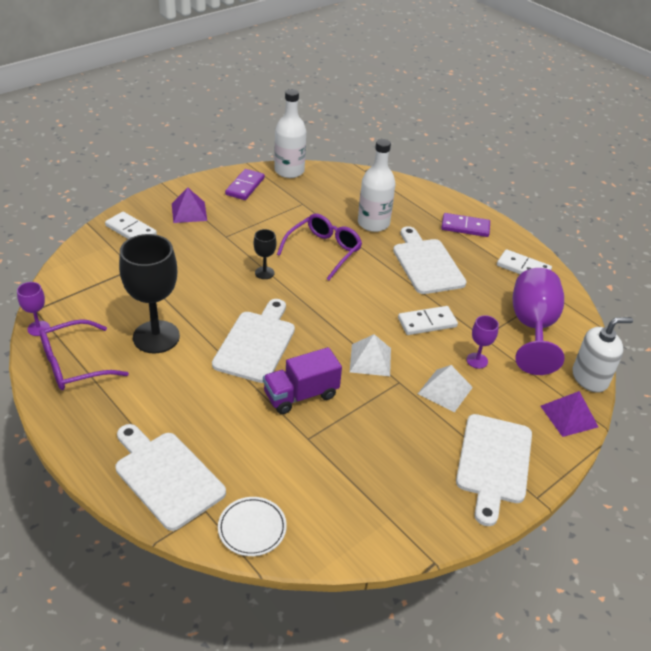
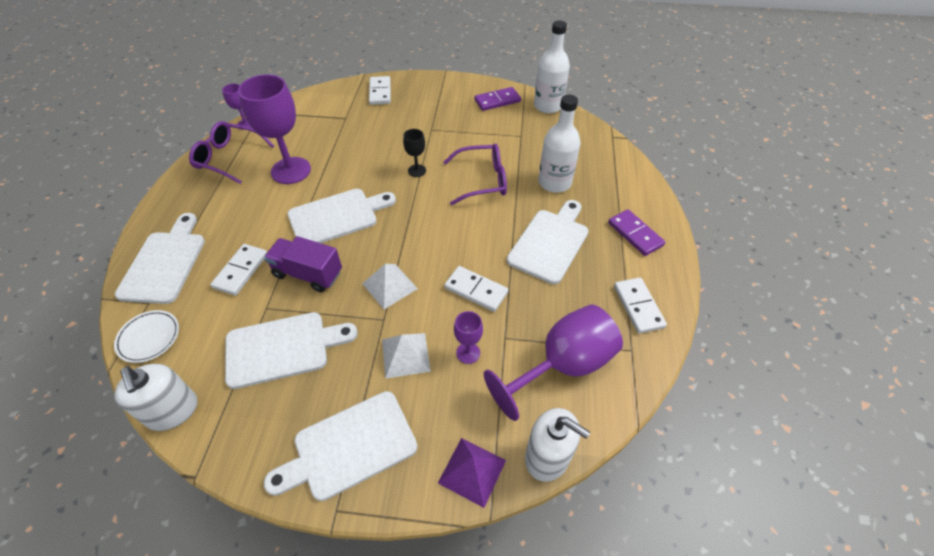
camera: 50 degrees right, 10 degrees up
black goblet [119,234,180,354] -> purple goblet [238,74,311,184]
purple pyramid [172,187,207,223] -> none
none -> white soap dispenser [114,364,198,431]
none -> white domino [210,244,267,296]
none -> white cutting board [225,312,358,389]

